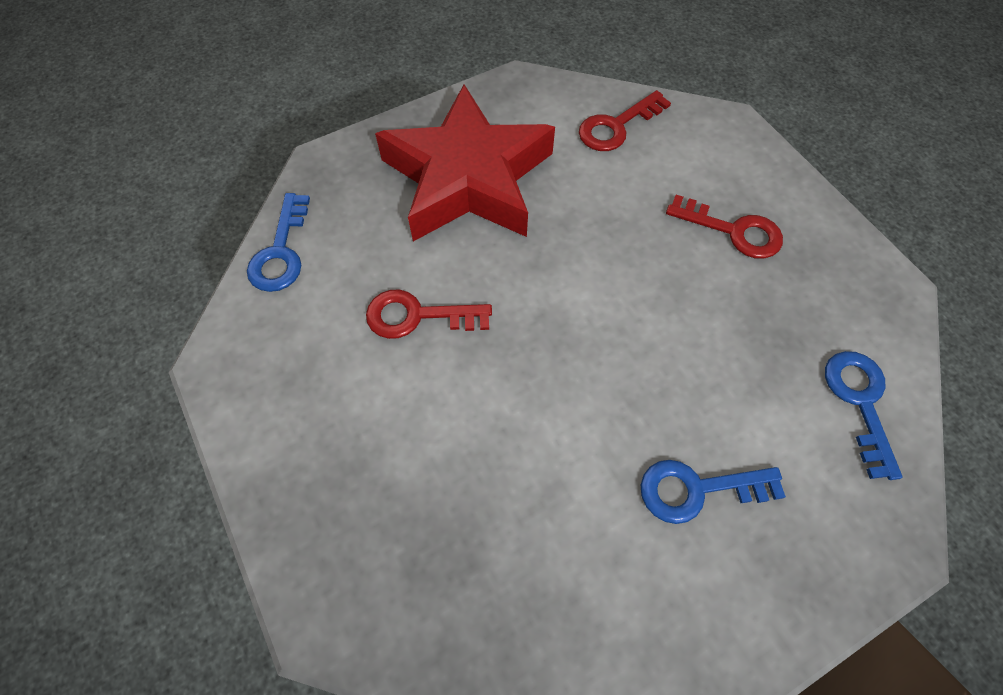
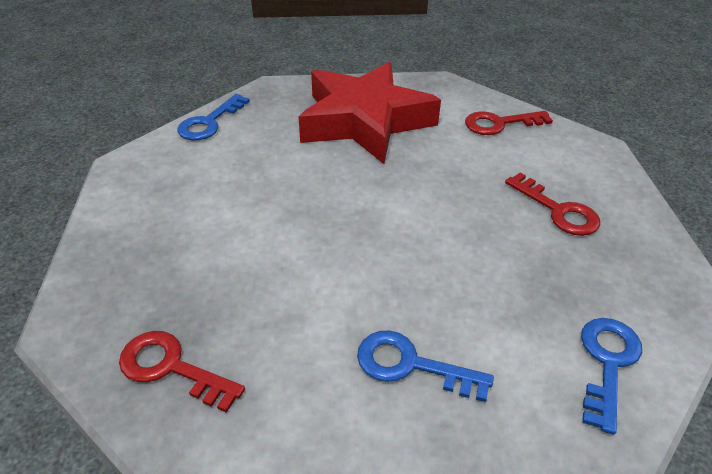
camera: 25 degrees right, 20 degrees down
red key [366,290,492,339] -> red key moved to [119,331,245,413]

